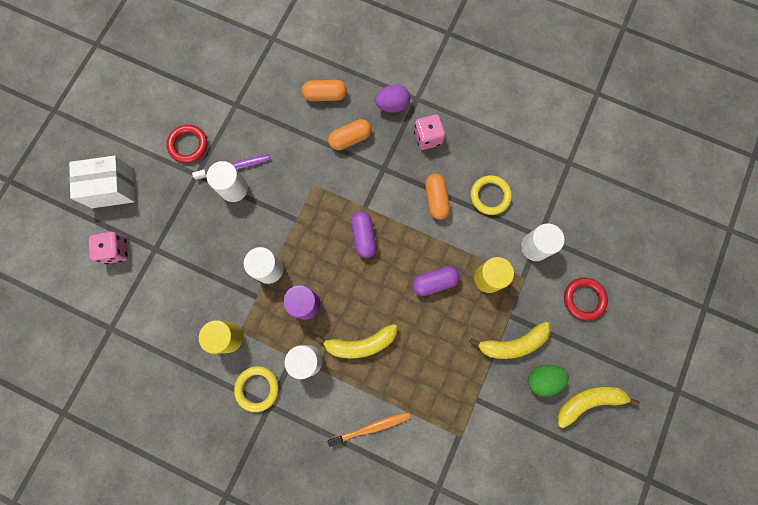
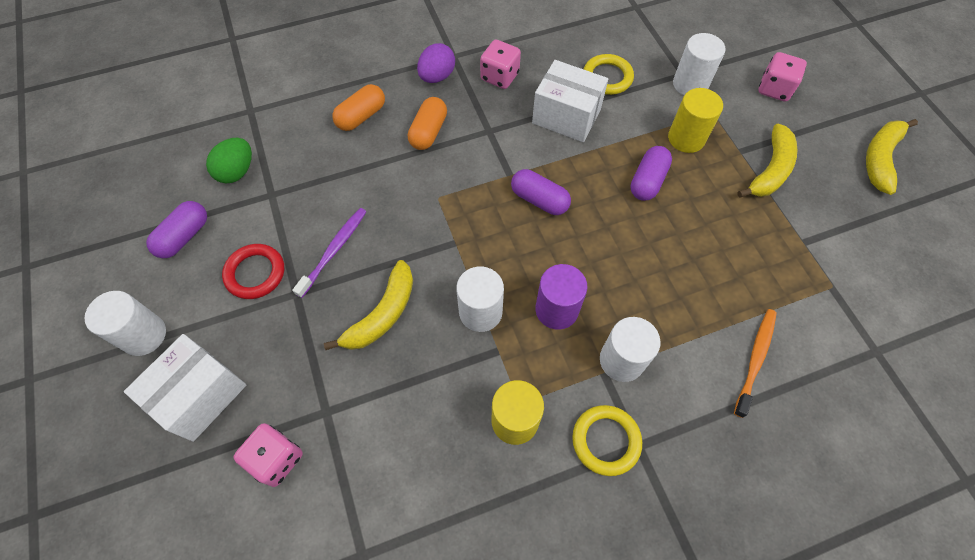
camera: 45 degrees left, 15 degrees down
white cylinder [207,161,248,202] -> white cylinder moved to [84,291,166,356]
yellow banana [315,324,397,359] -> yellow banana moved to [324,260,413,350]
orange capsule [425,174,450,220] -> white box [532,60,608,142]
green egg [528,365,569,396] -> green egg moved to [206,138,252,183]
red ring [564,278,608,321] -> pink dice [758,52,807,102]
none -> purple capsule [146,201,207,258]

